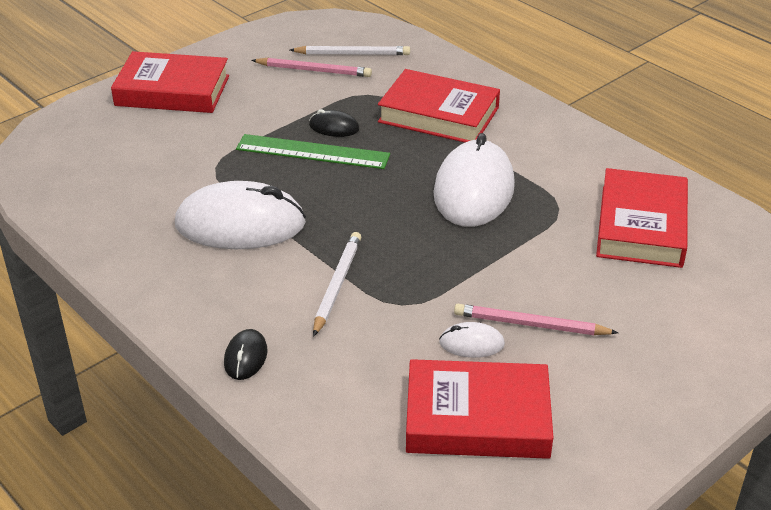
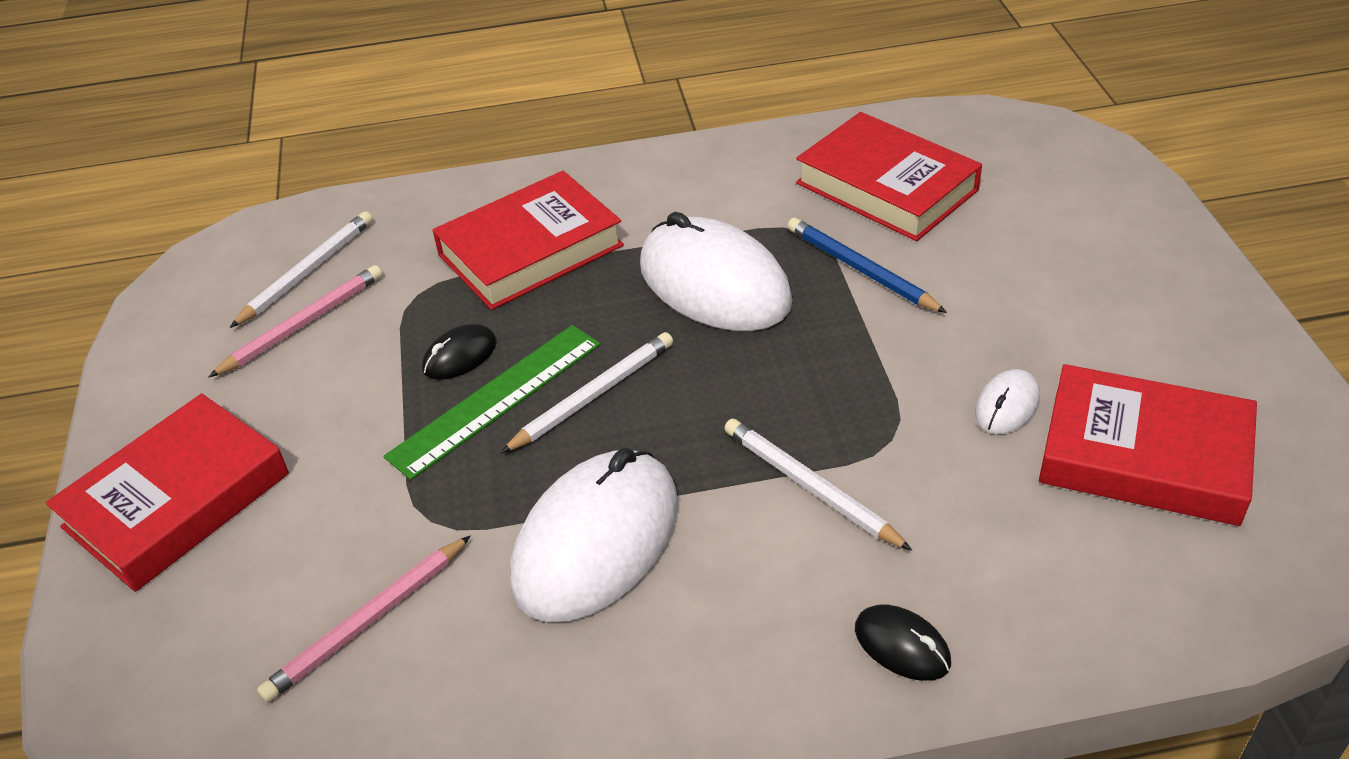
camera: 55 degrees left, 5 degrees up
red book [406,359,553,459] -> red book turned 75 degrees clockwise [1039,364,1257,526]
pink pencil [454,304,618,335] -> pink pencil moved to [257,535,471,703]
none -> white pencil [501,332,673,453]
none -> blue pencil [787,218,947,313]

